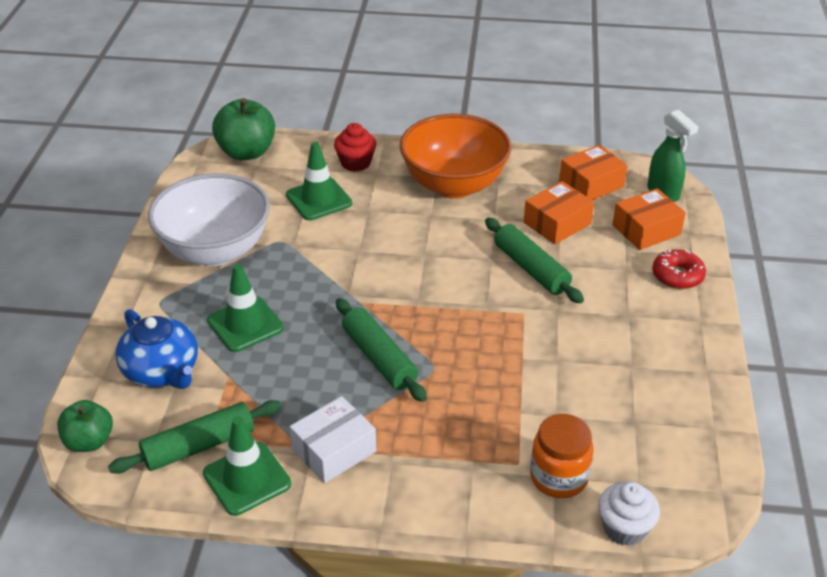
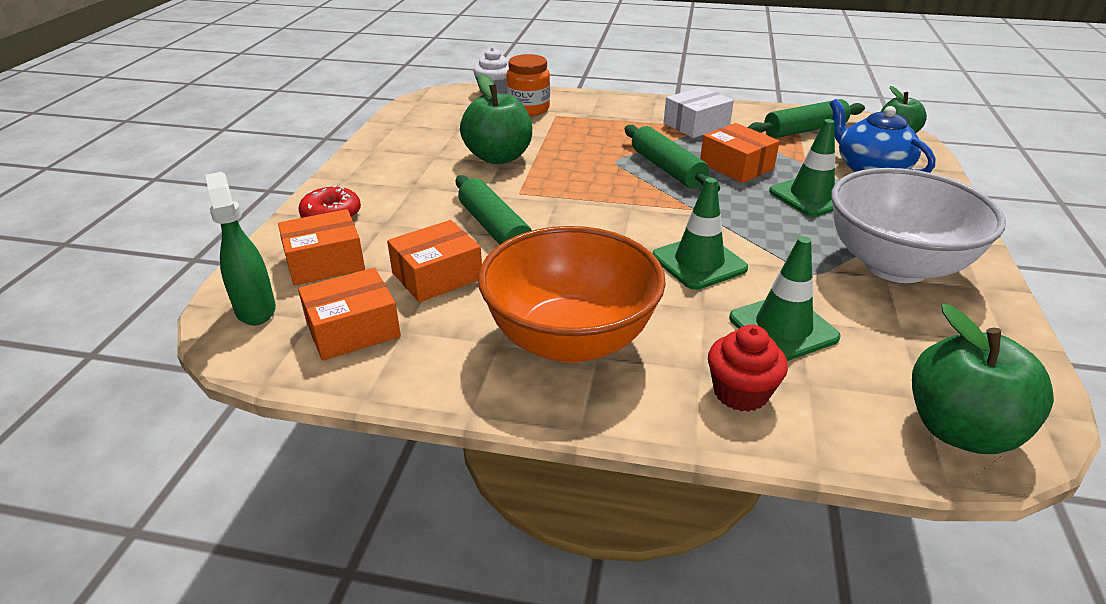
camera: 175 degrees left, 5 degrees down
green traffic cone [203,417,291,516] -> green traffic cone moved to [652,178,748,290]
none -> green apple [460,73,532,164]
none -> orange box [700,123,780,183]

